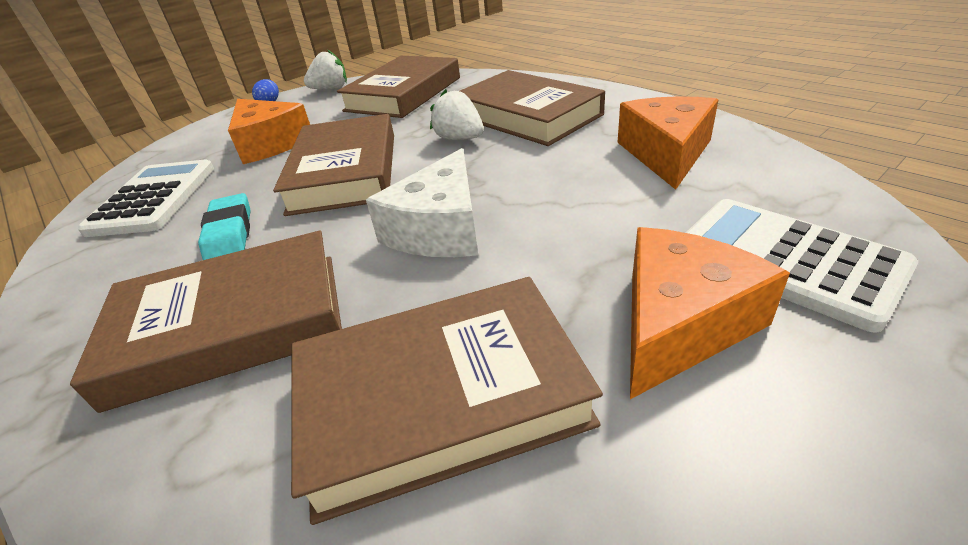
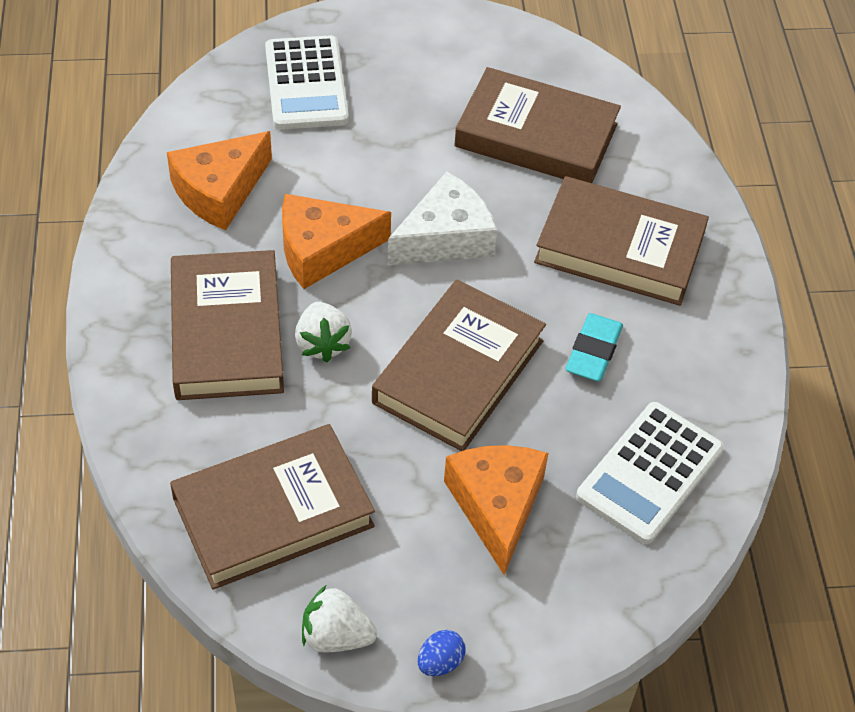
camera: 150 degrees left, 15 degrees up
orange cheese [630,227,790,399] -> orange cheese moved to [282,194,391,289]

